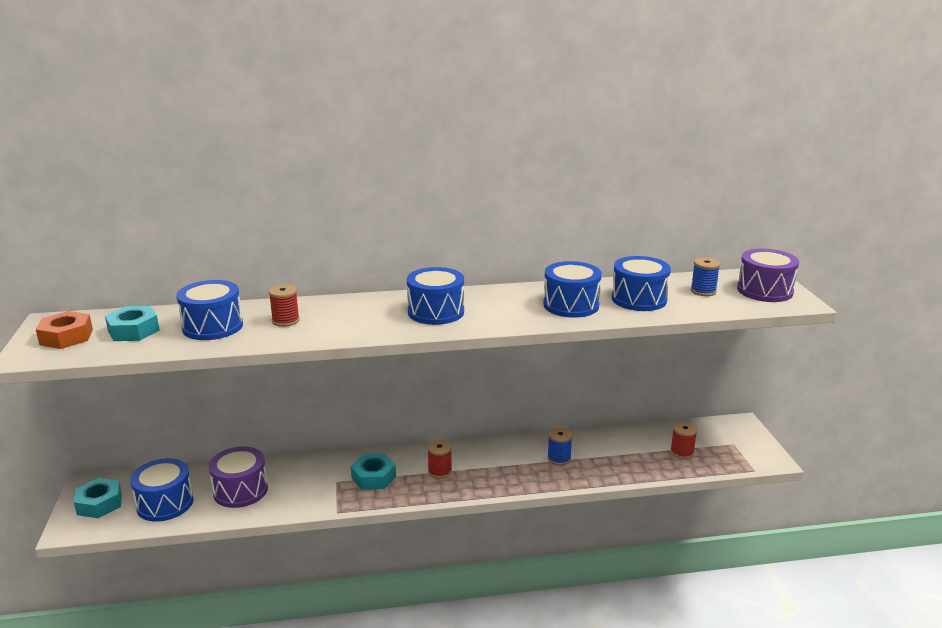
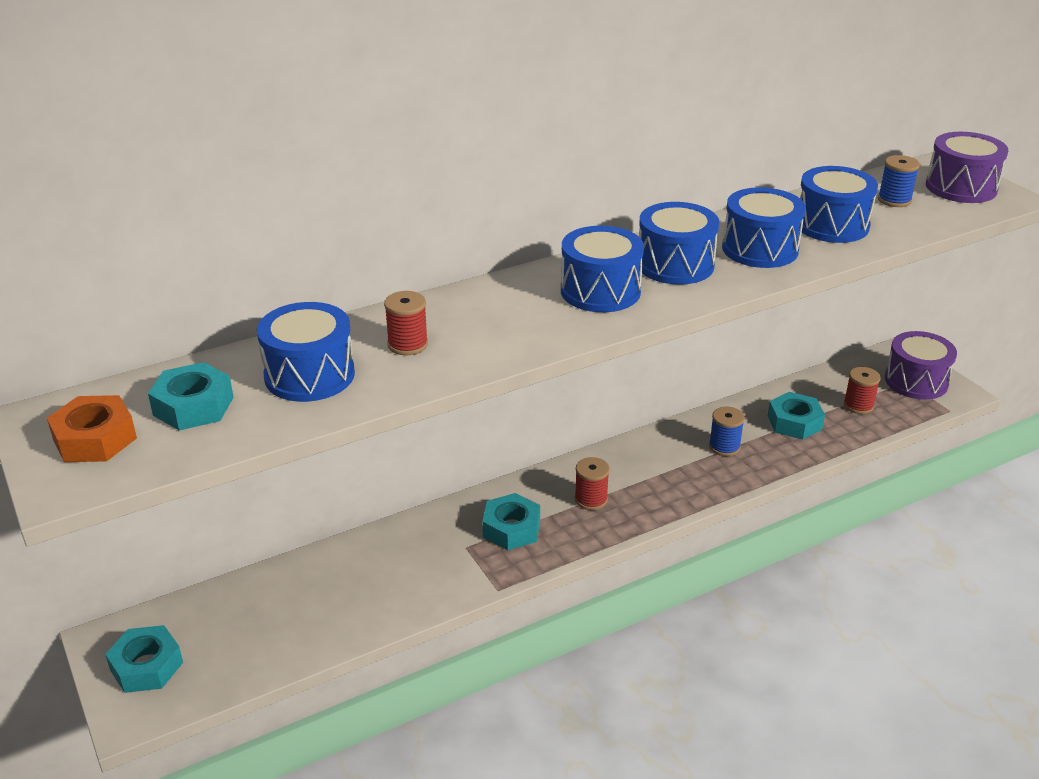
camera: 20 degrees left, 10 degrees up
blue drum [130,458,194,522] -> blue drum moved to [639,202,719,285]
purple drum [209,447,268,508] -> purple drum moved to [885,331,957,400]
none -> turquoise nut [768,392,825,440]

